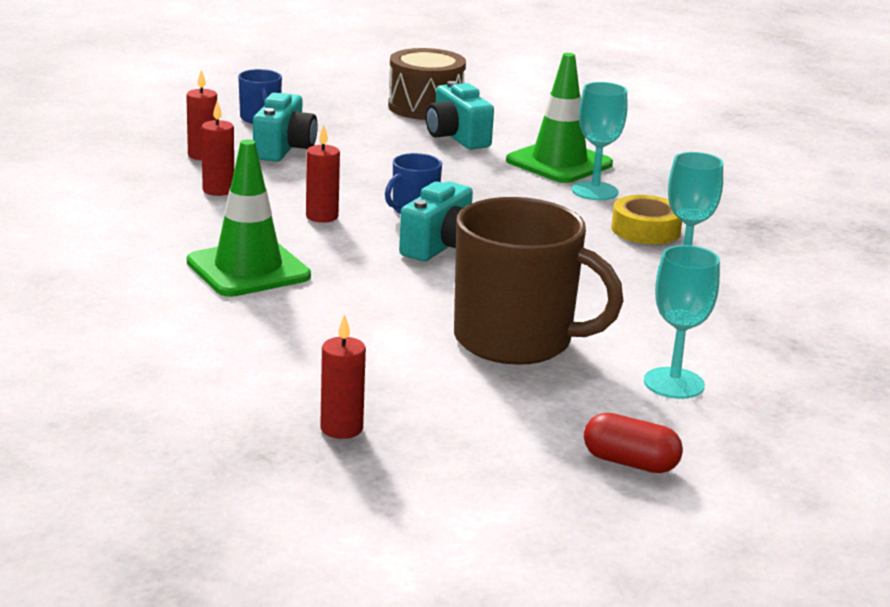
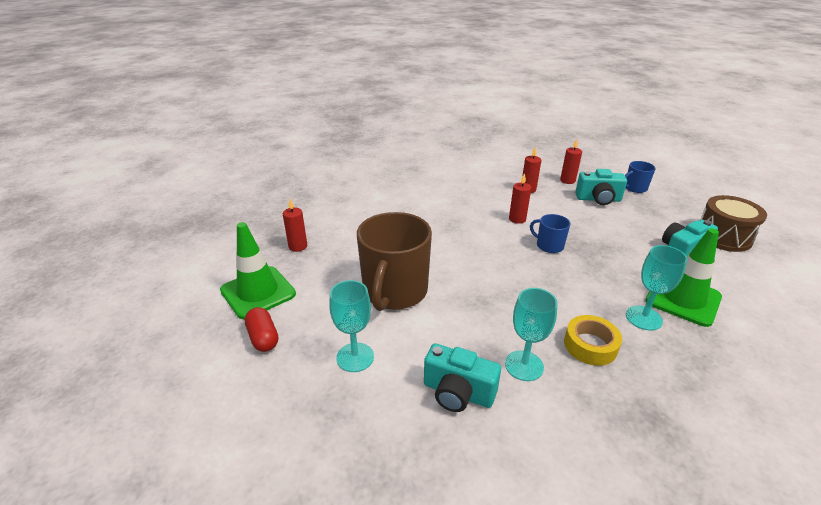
camera: 85 degrees right, 10 degrees up
green traffic cone [187,139,311,297] -> green traffic cone moved to [220,222,296,319]
turquoise camera [399,182,473,261] -> turquoise camera moved to [424,343,501,412]
red capsule [584,413,683,473] -> red capsule turned 45 degrees counterclockwise [245,307,278,352]

